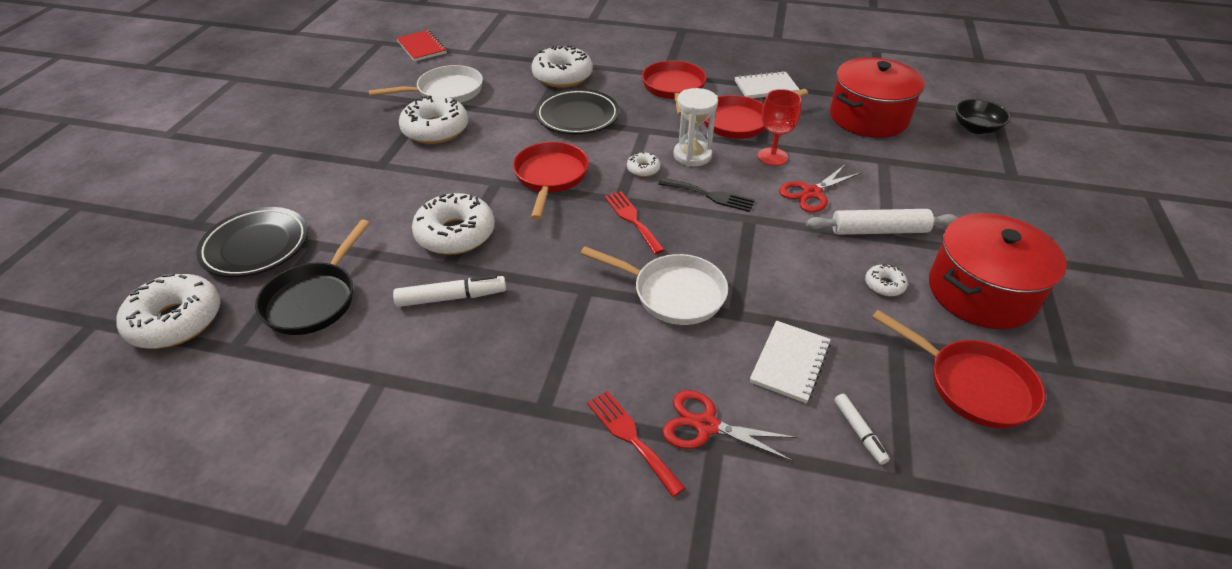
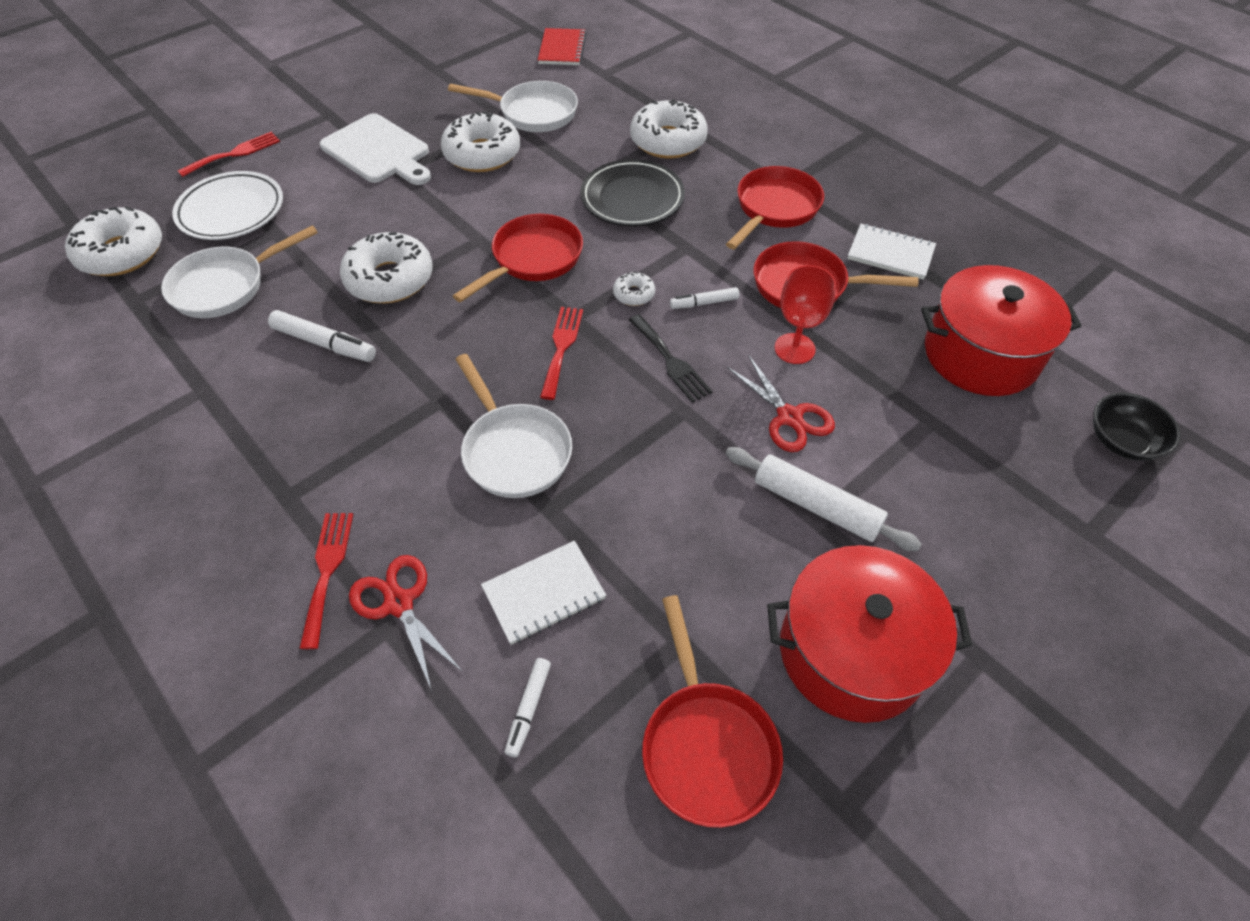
camera: 35 degrees right, 10 degrees up
black plate [196,207,308,277] -> white plate [172,171,283,240]
black pan [255,219,370,335] -> white pan [161,225,318,318]
white hourglass [673,88,718,166] -> white marker [670,287,740,309]
red scissors [779,165,862,213] -> red scissors turned 120 degrees counterclockwise [727,355,835,452]
white donut [865,264,908,296] -> none
none -> red fork [177,132,280,177]
none -> white cutting board [320,113,431,185]

